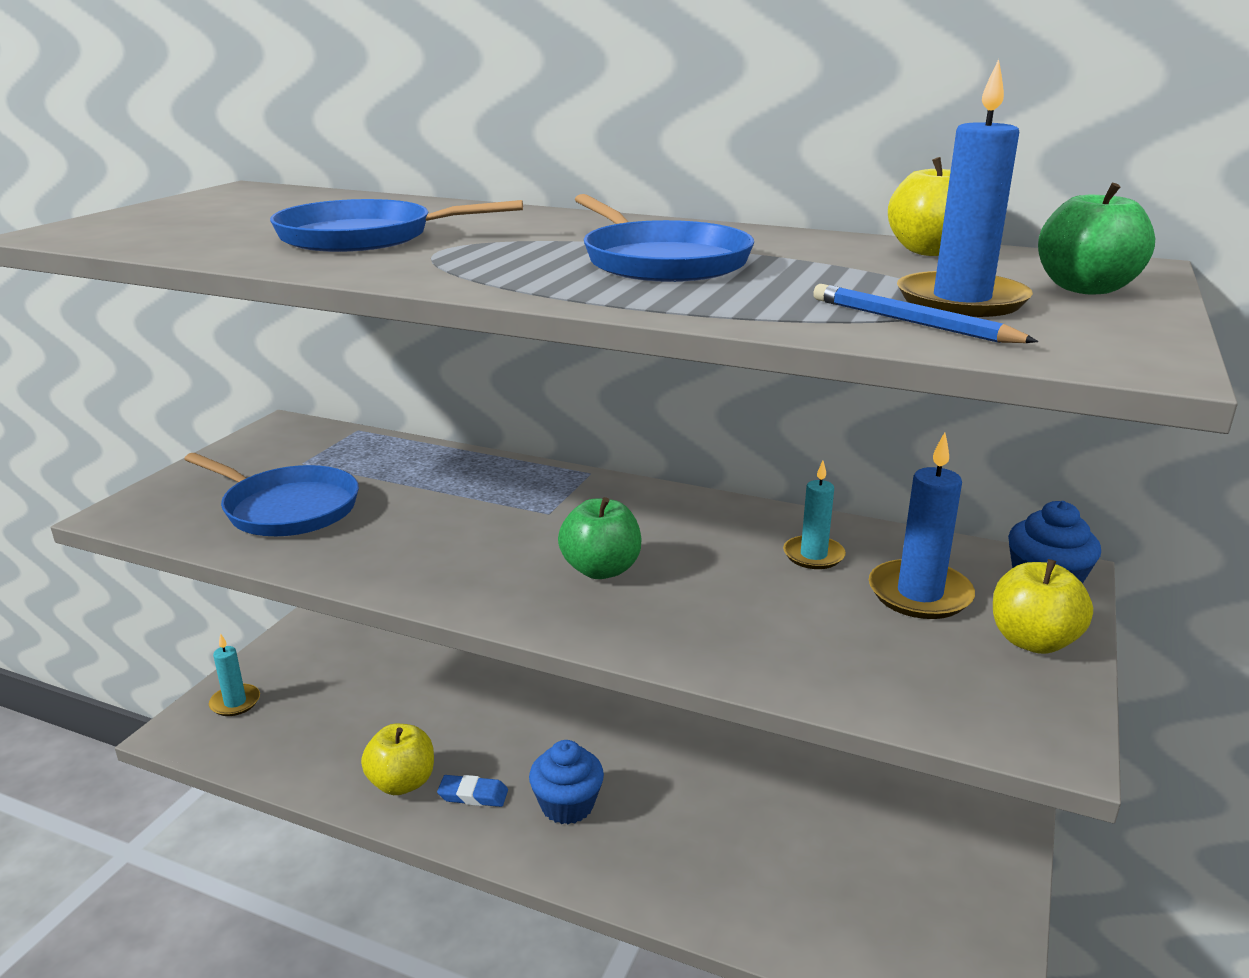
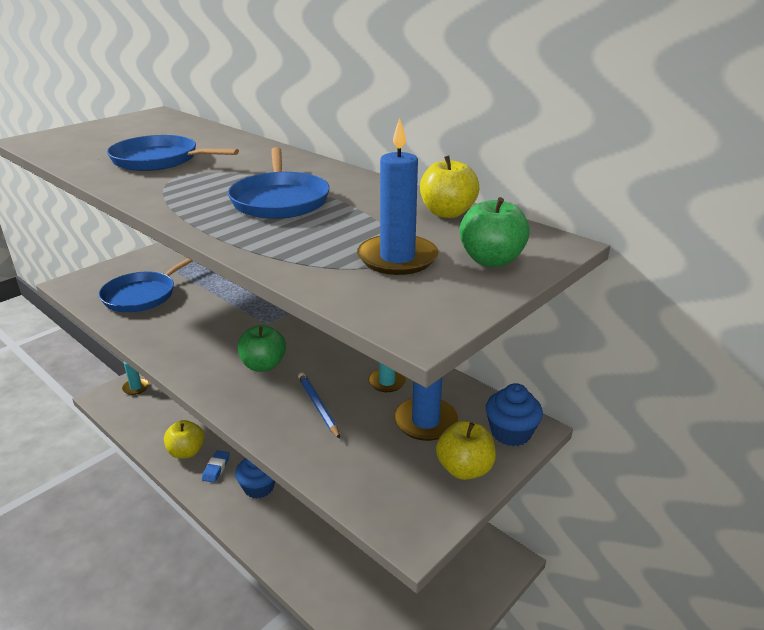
camera: 20 degrees right, 5 degrees up
blue pan [184,453,359,536] -> blue pan turned 75 degrees clockwise [99,258,193,312]
blue eraser [437,775,508,807] -> blue eraser turned 75 degrees clockwise [202,450,230,483]
blue pencil [813,284,1038,343] -> blue pencil moved to [298,372,340,439]

